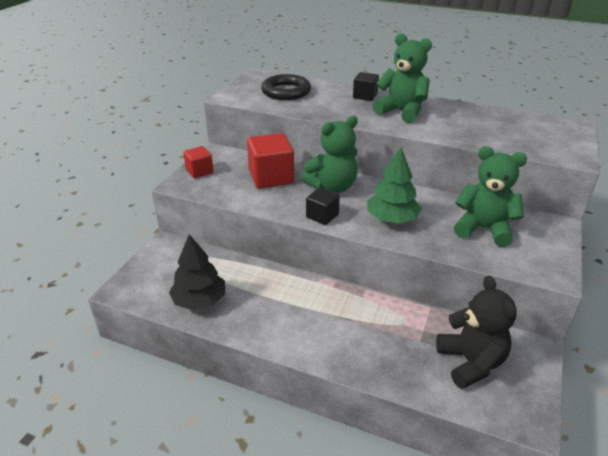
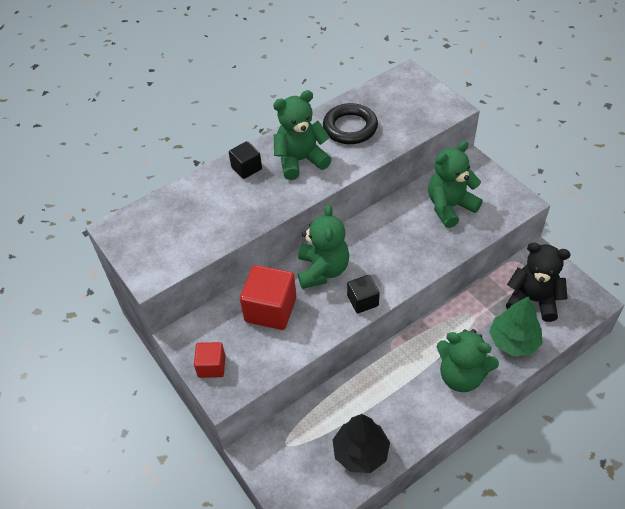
camera: 55 degrees left, 15 degrees up
black ring [261,74,311,100] -> black ring moved to [323,103,378,144]
green tree [367,147,422,224] -> green tree moved to [489,296,543,356]
none -> green teddy bear [437,329,499,392]

